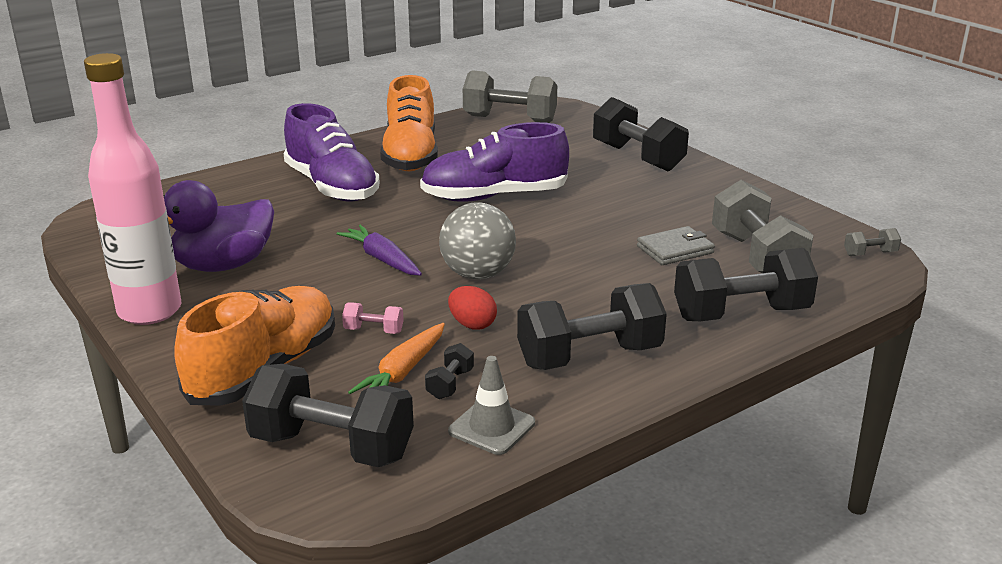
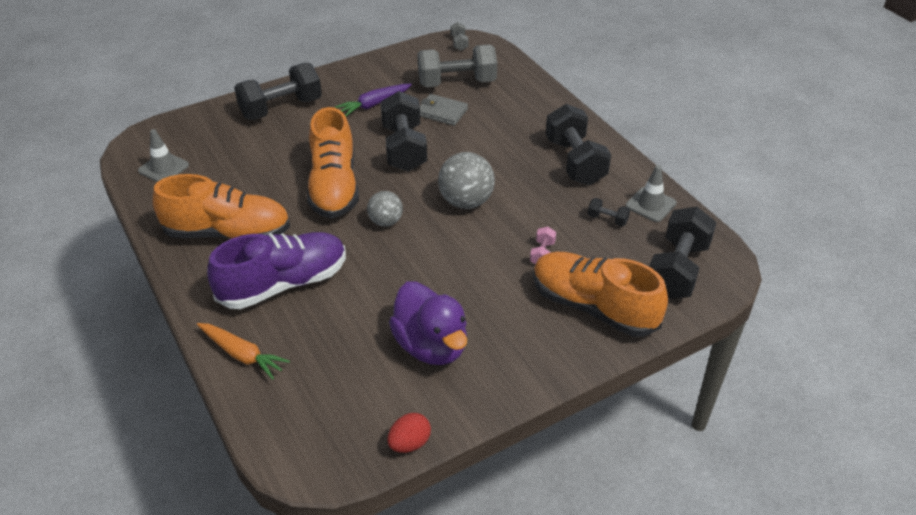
camera: 85 degrees left, 15 degrees up
pink bottle [84,53,181,325] -> none
purple carrot [337,225,422,276] -> purple carrot moved to [335,84,412,116]
orange carrot [348,323,445,394] -> orange carrot moved to [197,323,290,380]
purple shoe [420,122,569,202] -> orange shoe [307,107,359,218]
red egg [448,286,497,330] -> red egg moved to [387,413,431,453]
grey dumbbell [463,70,557,123] -> grey traffic cone [138,129,189,182]
grey wallet [637,226,715,265] -> grey wallet turned 45 degrees counterclockwise [420,94,468,126]
black dumbbell [674,248,818,321] -> black dumbbell moved to [381,91,427,171]
none -> grey ball [367,191,403,227]

